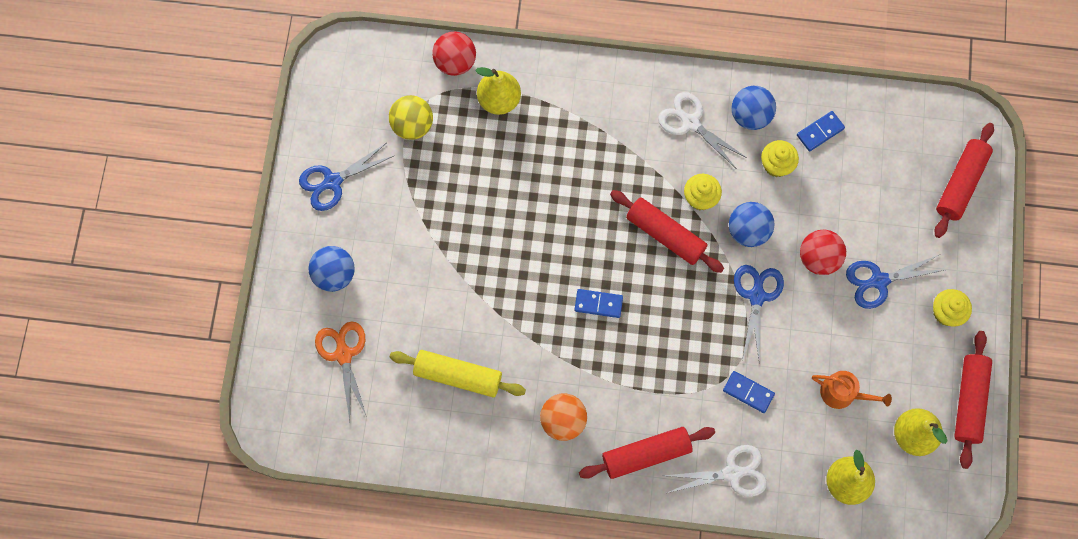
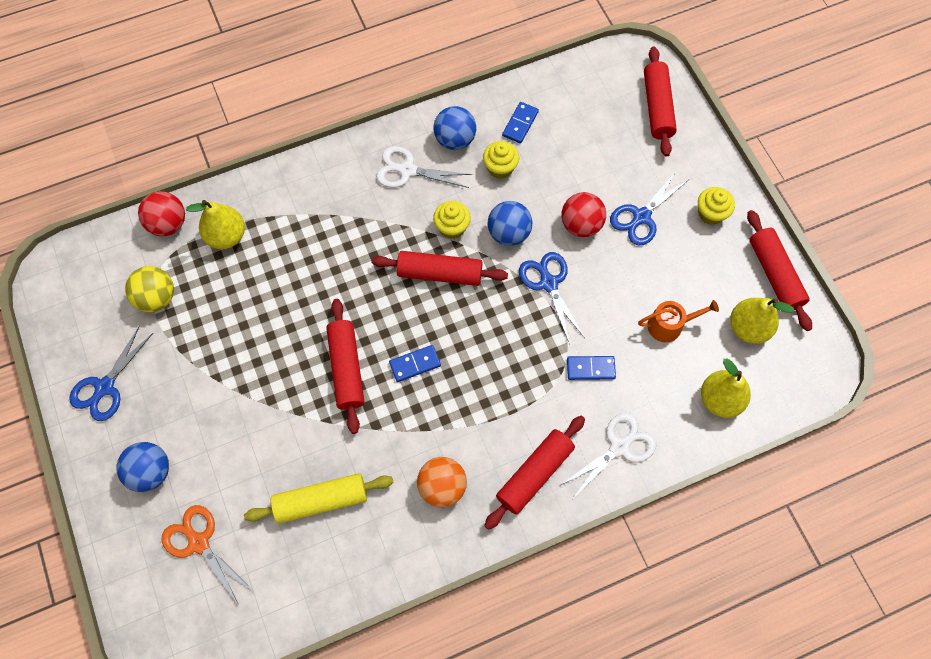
camera: 30 degrees left, 5 degrees down
none -> red rolling pin [326,299,364,434]

